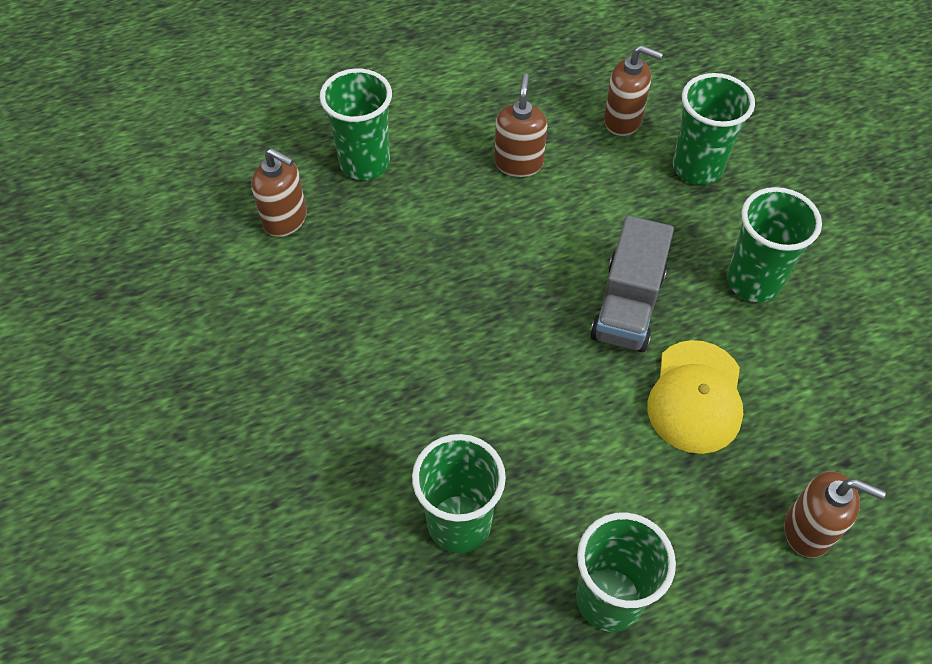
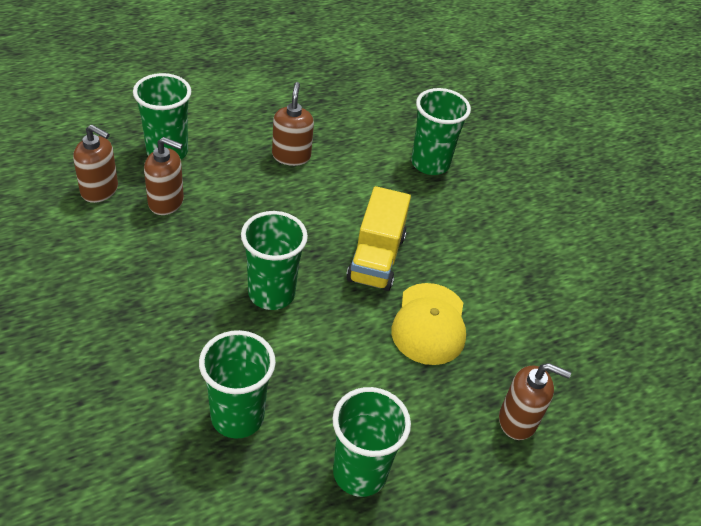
camera: 10 degrees left, 10 degrees down
grey truck [590,215,674,352] -> yellow truck [346,186,411,291]
brown soap dispenser [604,45,663,136] -> brown soap dispenser moved to [144,137,184,215]
green cup [727,187,822,302] -> green cup moved to [241,211,308,310]

